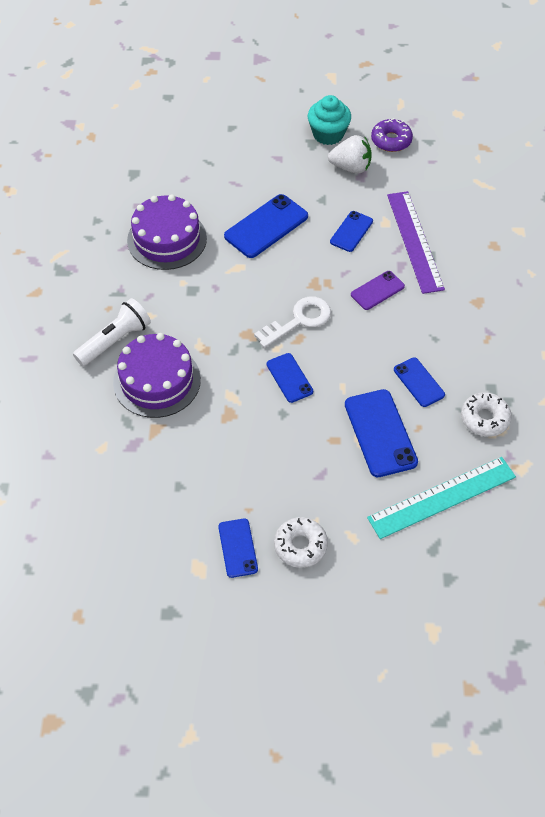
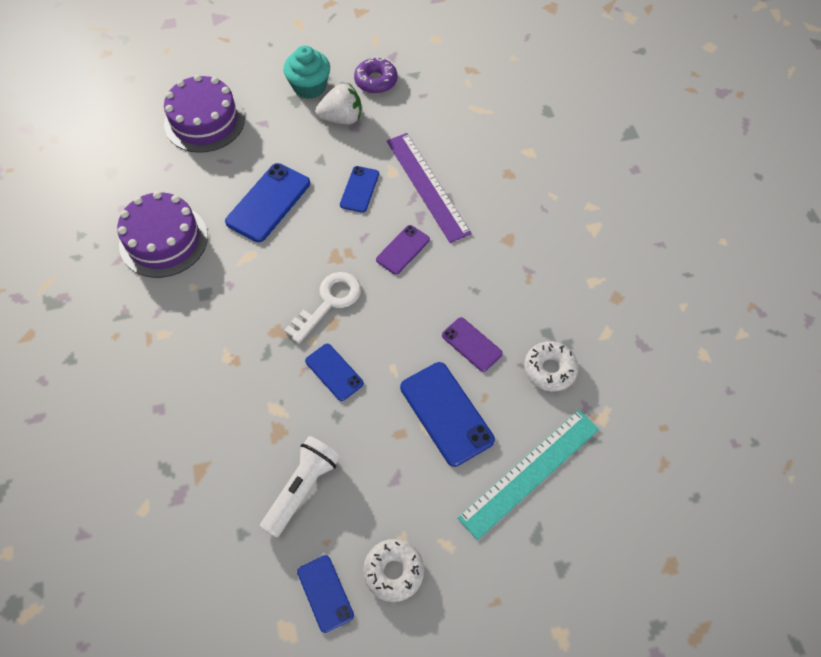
camera: 15 degrees left, 5 degrees up
white flashlight [73,298,151,366] -> white flashlight moved to [260,436,341,538]
purple cake [113,333,201,418] -> purple cake moved to [164,74,245,153]
blue phone [394,357,445,407] -> purple phone [442,317,503,372]

